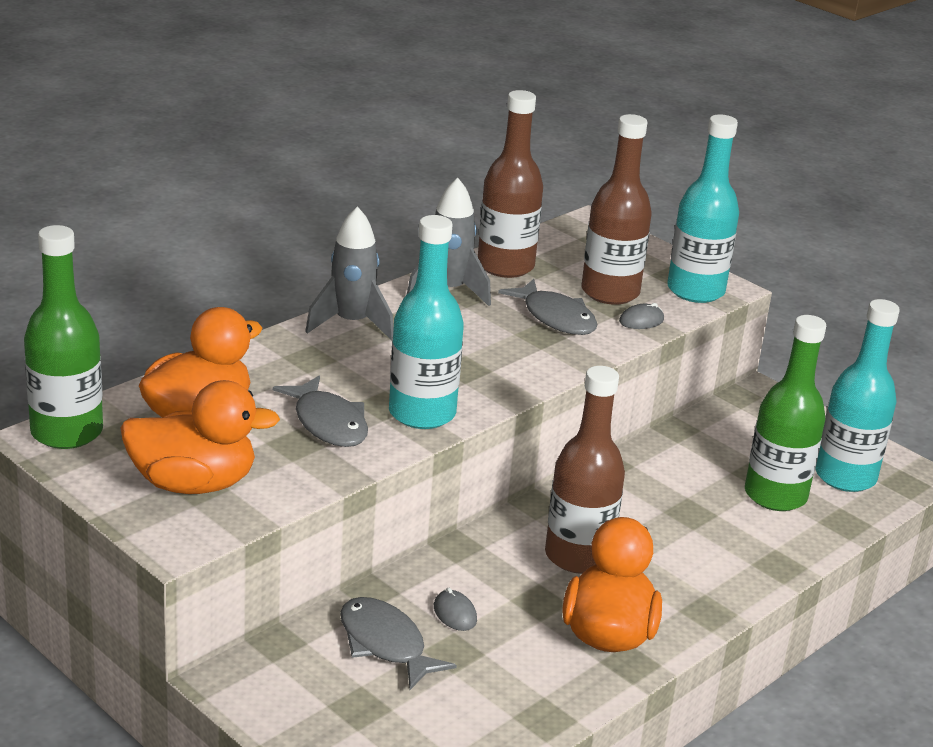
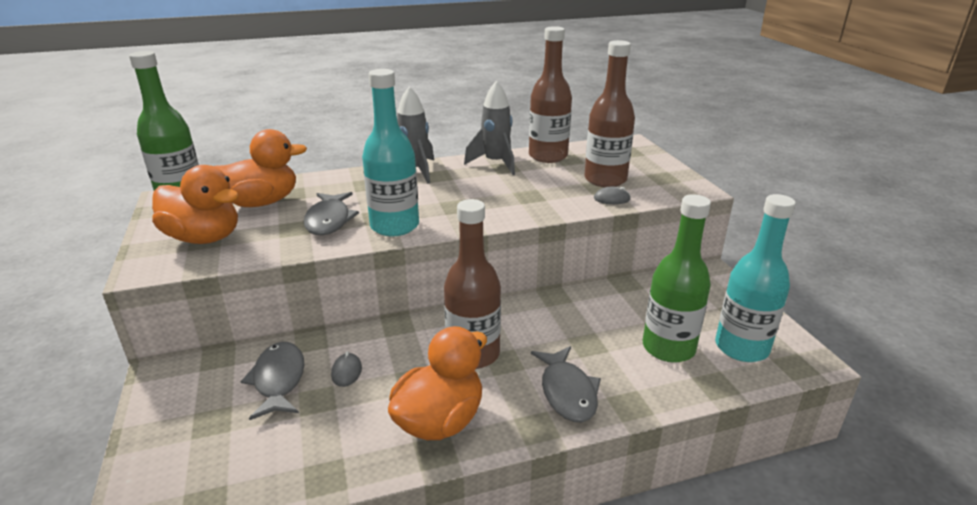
camera: 30 degrees right, 0 degrees up
grey fish [498,279,597,335] -> grey fish moved to [531,346,601,422]
turquoise bottle [667,115,739,303] -> none

